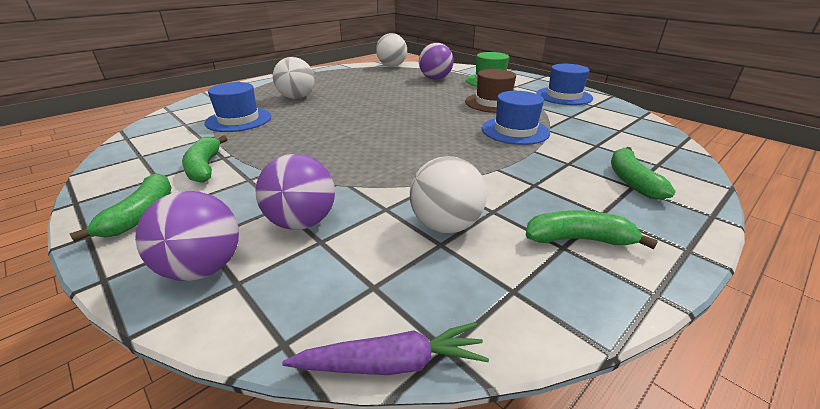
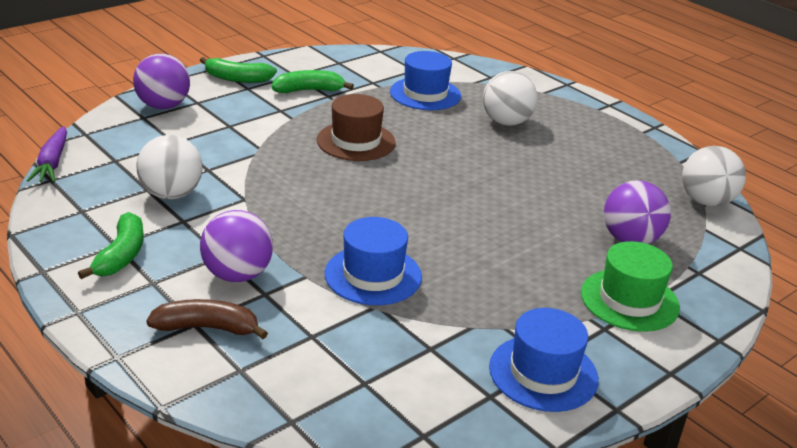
camera: 90 degrees right, 0 degrees up
purple ball [255,154,335,230] -> purple ball moved to [200,210,273,282]
brown hat [465,69,516,113] -> brown hat moved to [317,94,396,161]
green banana [611,147,676,200] -> brown banana [146,299,268,339]

